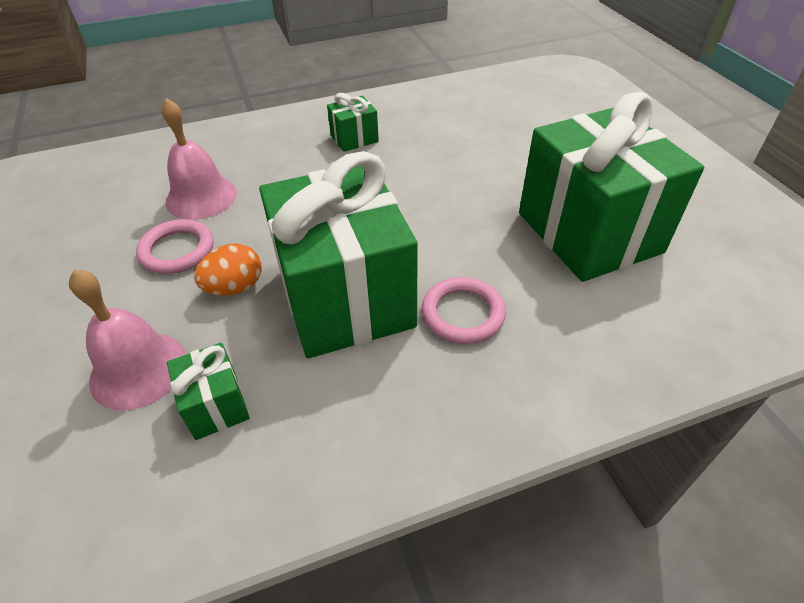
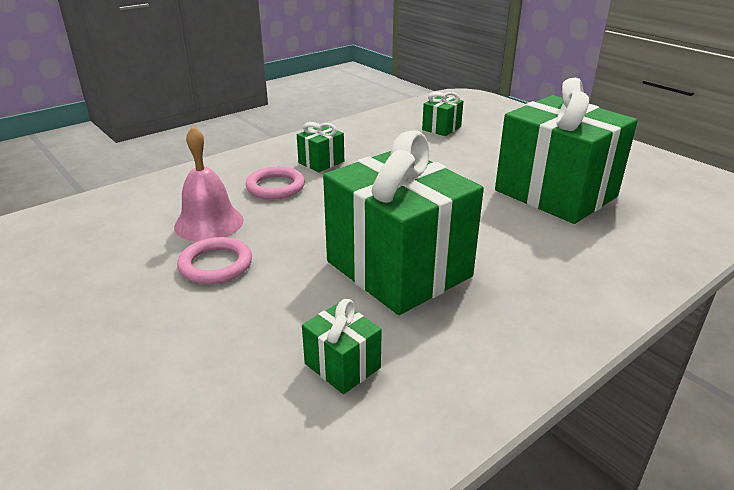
camera: 20 degrees left, 15 degrees down
pink bell [69,269,186,410] -> none
orange egg [194,243,262,295] -> none
pink ring [421,277,506,344] -> pink ring moved to [245,166,305,199]
none -> green gift [422,92,463,136]

